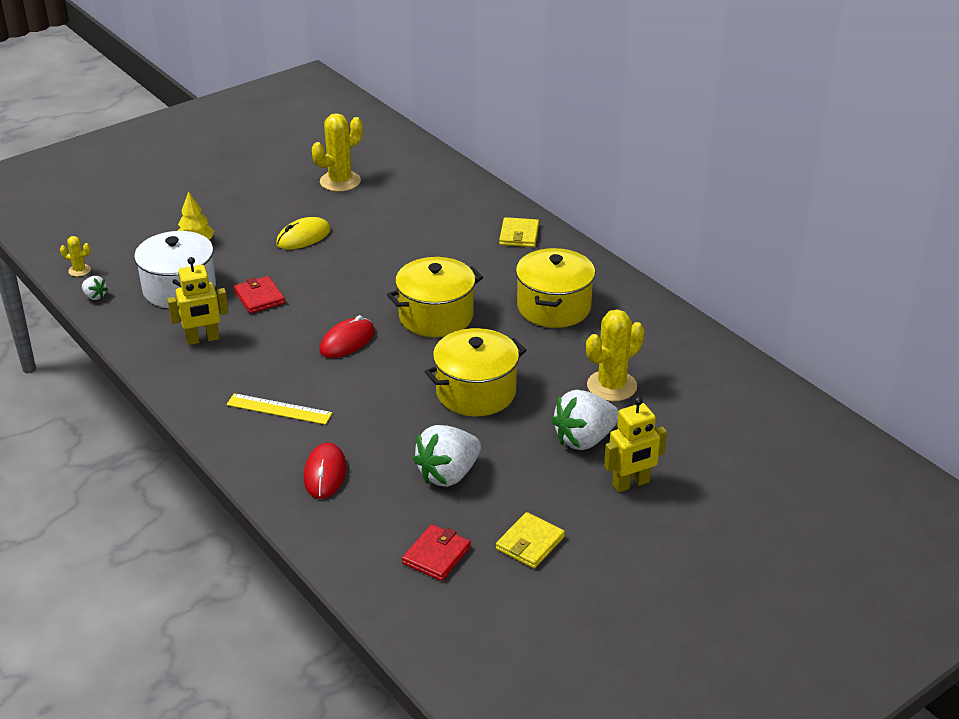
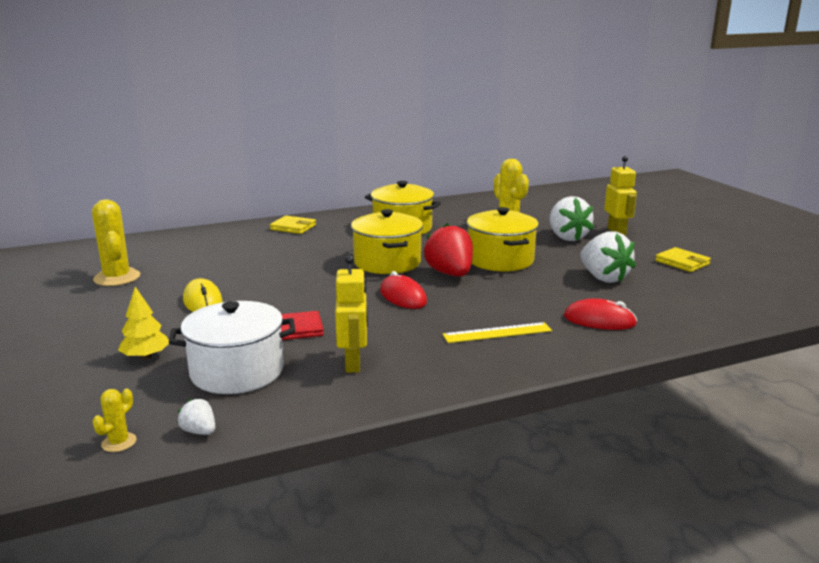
camera: 75 degrees left, 15 degrees down
white strawberry [82,276,108,300] -> white strawberry turned 105 degrees counterclockwise [177,399,215,435]
yellow ruler [226,393,332,425] -> yellow ruler turned 45 degrees clockwise [442,322,552,343]
red wallet [402,524,471,581] -> none
none -> red strawberry [424,223,473,276]

